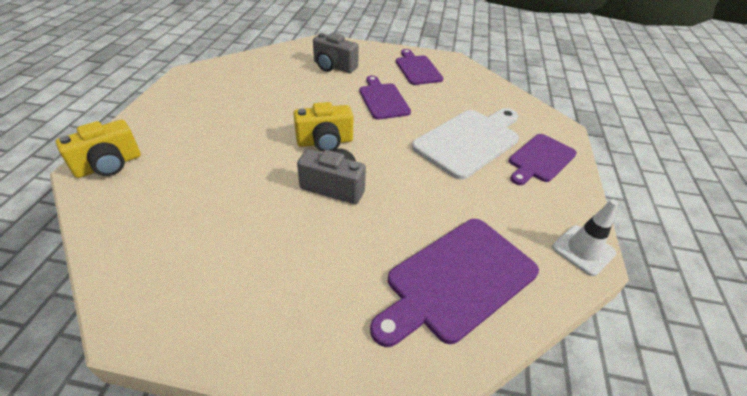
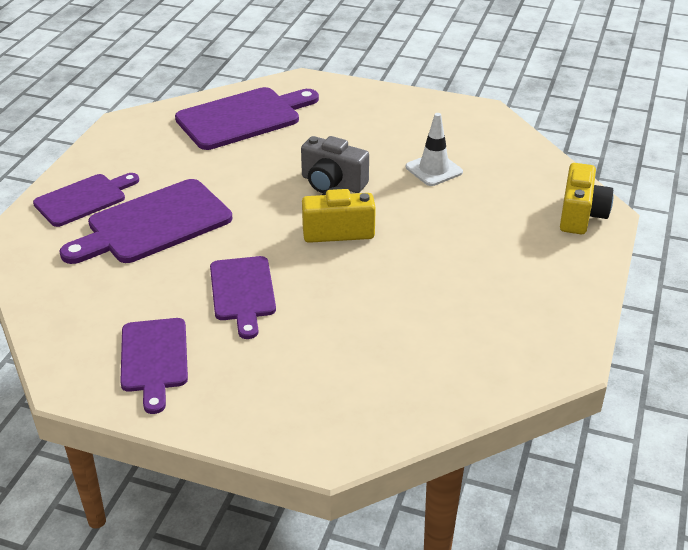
camera: 170 degrees left, 5 degrees down
yellow camera [56,120,141,178] -> yellow camera turned 135 degrees clockwise [560,163,613,234]
grey camera [313,33,359,73] -> none
white cutting board [412,108,519,180] -> purple cutting board [59,179,232,264]
white traffic cone [552,199,618,276] -> white traffic cone moved to [406,113,463,186]

